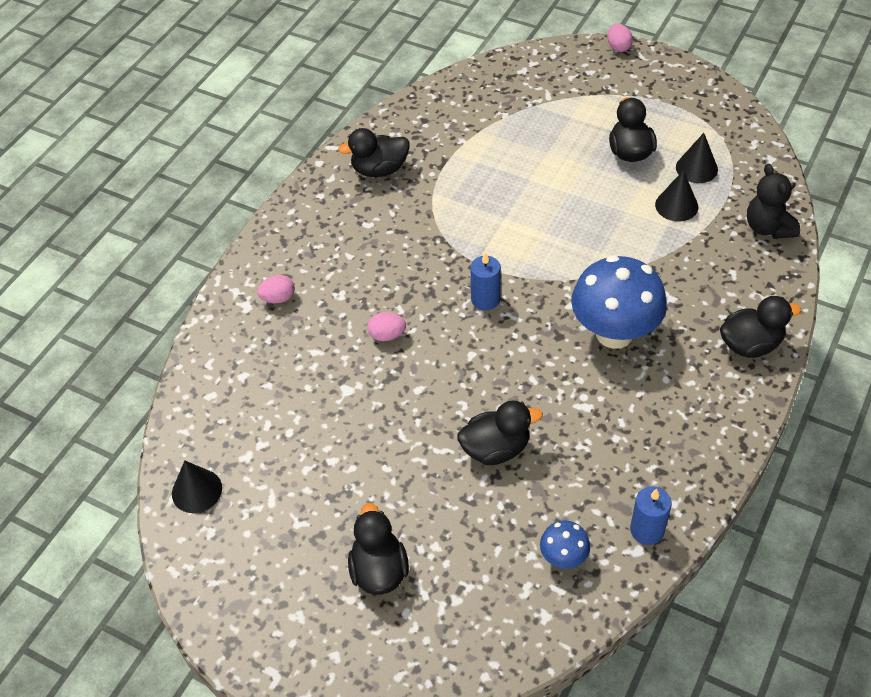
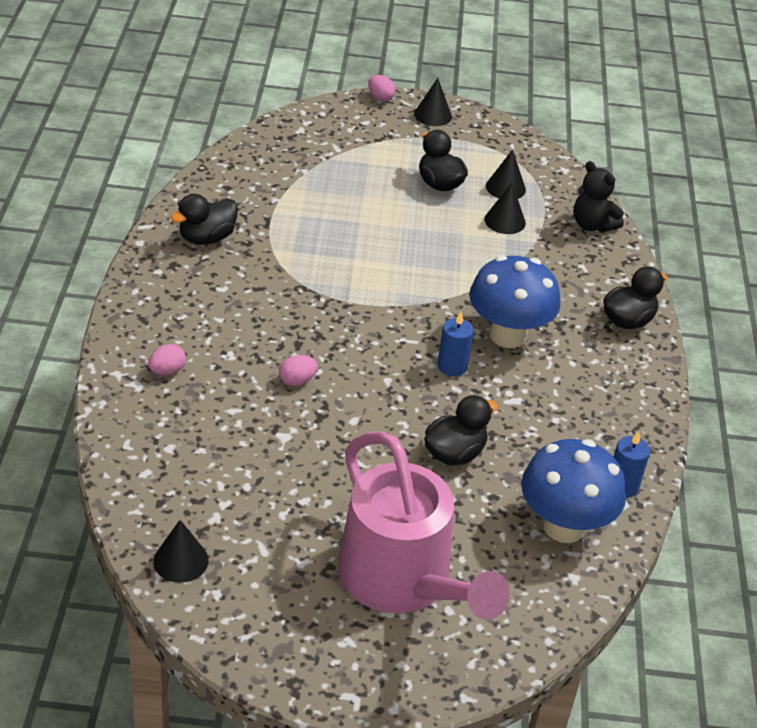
camera: 30 degrees left, 10 degrees down
black duck [348,503,409,595] -> pink watering can [338,431,510,620]
blue candle [470,252,501,310] -> blue candle moved to [438,312,474,376]
blue mushroom [540,520,590,569] -> blue mushroom [521,439,626,543], size x2.13
none -> black cone [414,78,452,126]

